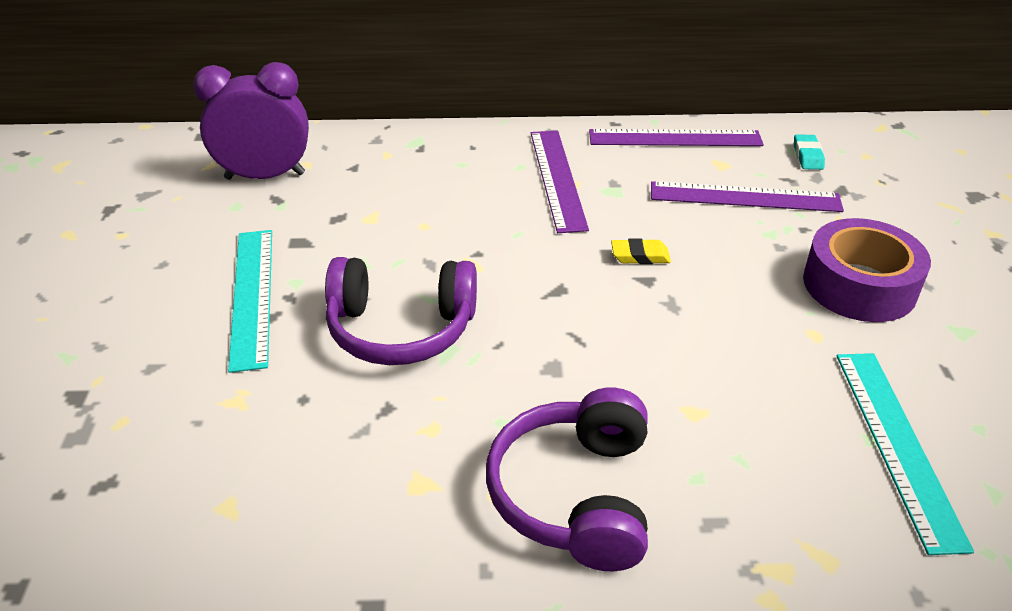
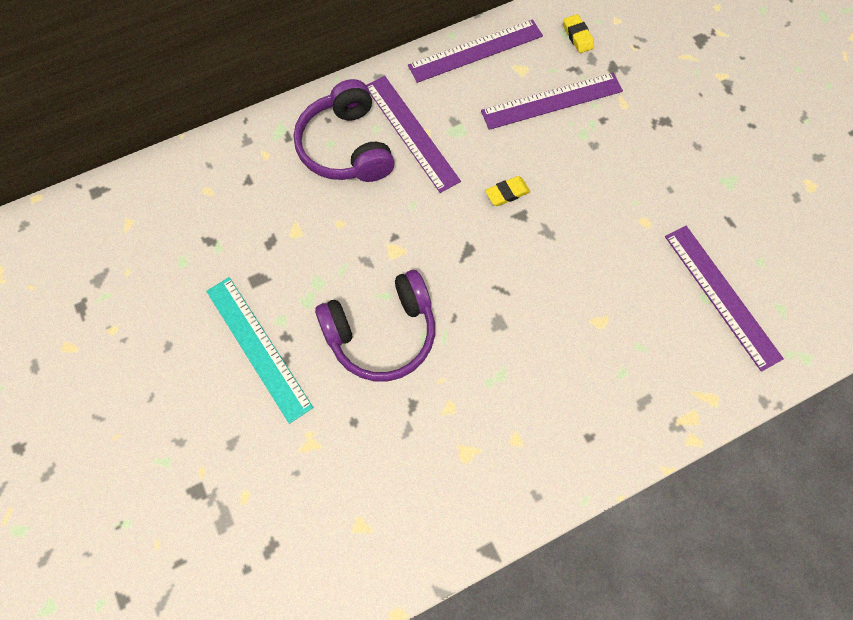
camera: 25 degrees left, 30 degrees up
purple clock [193,62,309,180] -> none
purple headphones [486,388,648,571] -> purple headphones moved to [294,79,395,182]
turquoise eraser [794,134,825,170] -> yellow eraser [563,14,594,53]
purple tape [803,218,931,322] -> none
turquoise ruler [837,353,974,555] -> purple ruler [665,226,784,372]

